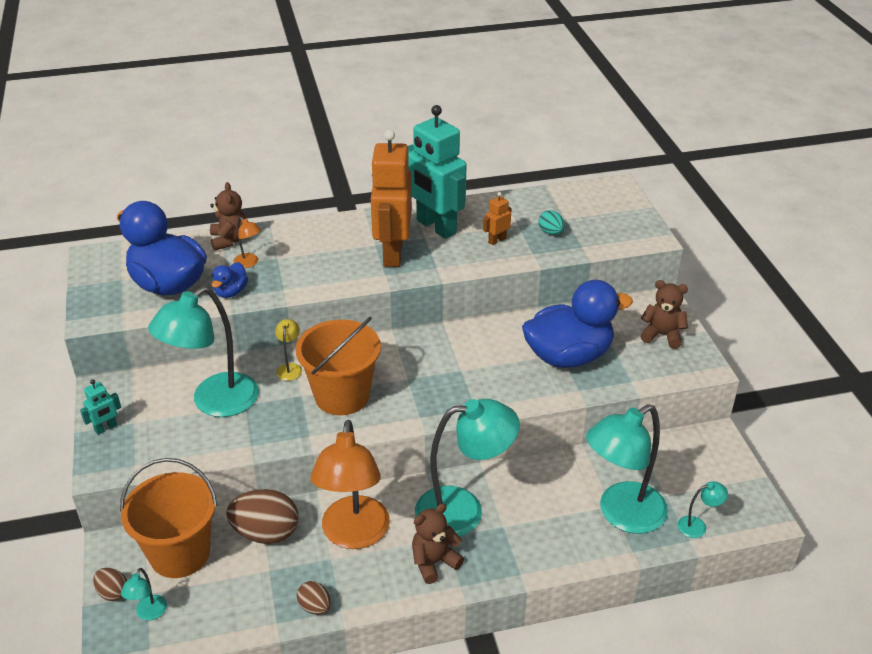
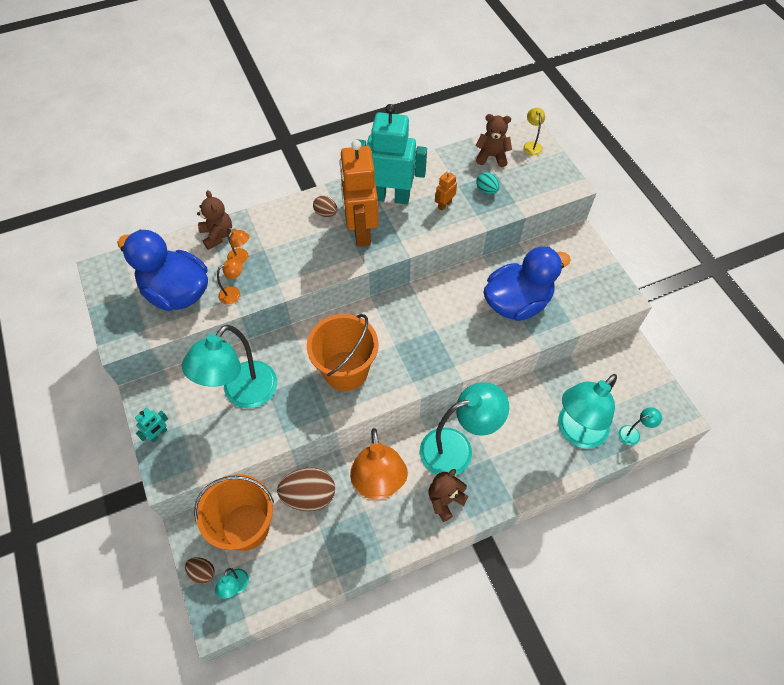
camera: 10 degrees left, 20 degrees up
blue duck [212,262,248,298] -> orange lamp [217,259,243,305]
yellow lamp [275,319,302,381] -> yellow lamp moved to [523,108,545,155]
brown egg [297,581,331,615] -> brown egg moved to [313,196,337,217]
turquoise robot [408,105,466,239] -> turquoise robot turned 150 degrees clockwise [357,104,427,204]
brown teddy bear [640,280,688,349] -> brown teddy bear moved to [476,114,512,167]

